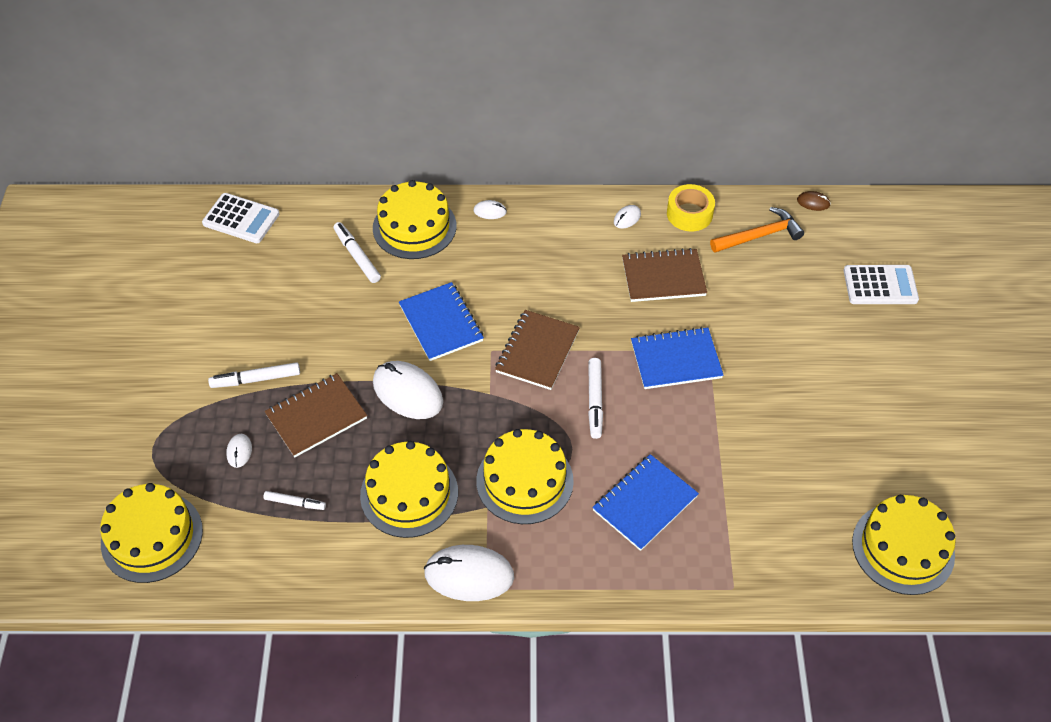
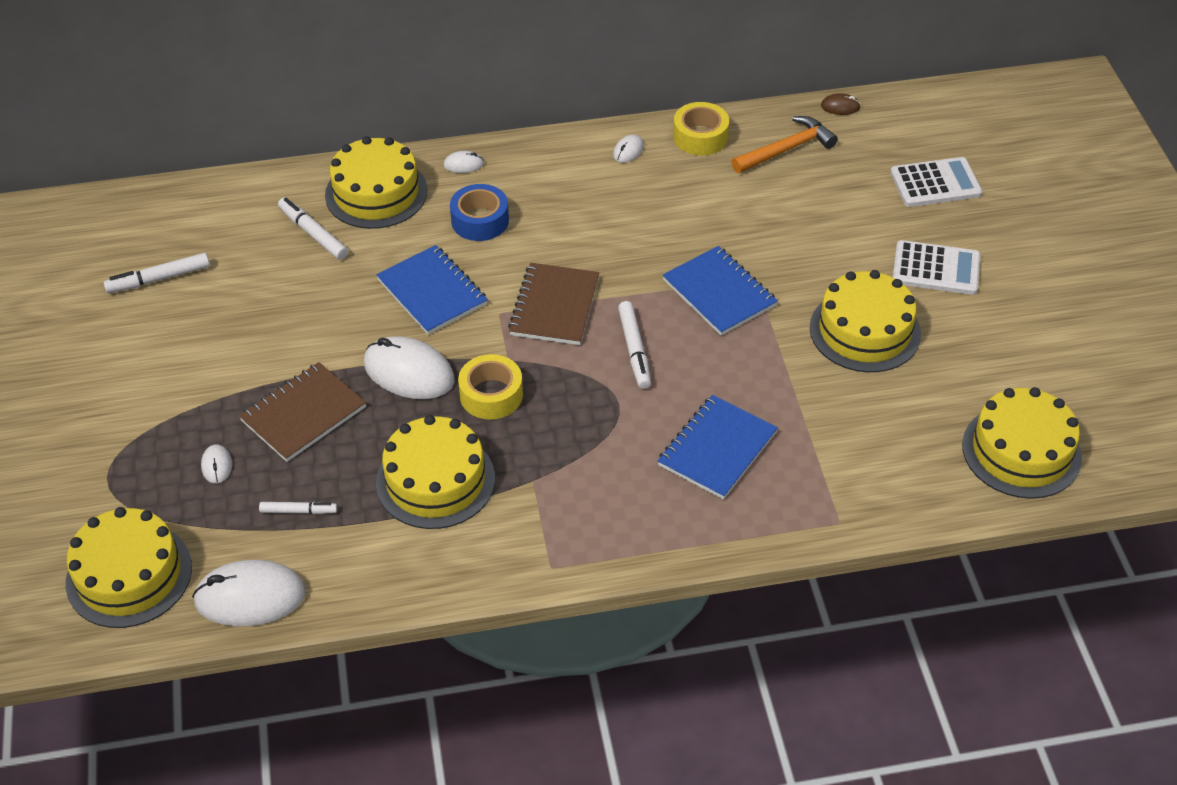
camera: 10 degrees left, 5 degrees down
white calculator [202,193,279,243] -> white calculator moved to [893,240,980,295]
white marker [208,362,300,388] -> white marker moved to [104,253,210,293]
white mouse [424,545,514,601] -> white mouse moved to [192,560,306,626]
yellow cake [476,429,574,524] -> yellow cake moved to [810,270,921,372]
brown notebook [622,248,707,302] -> none
blue notebook [631,327,724,389] -> blue notebook turned 75 degrees clockwise [663,246,778,335]
none -> blue tape [450,184,509,241]
none -> yellow tape [458,354,523,419]

